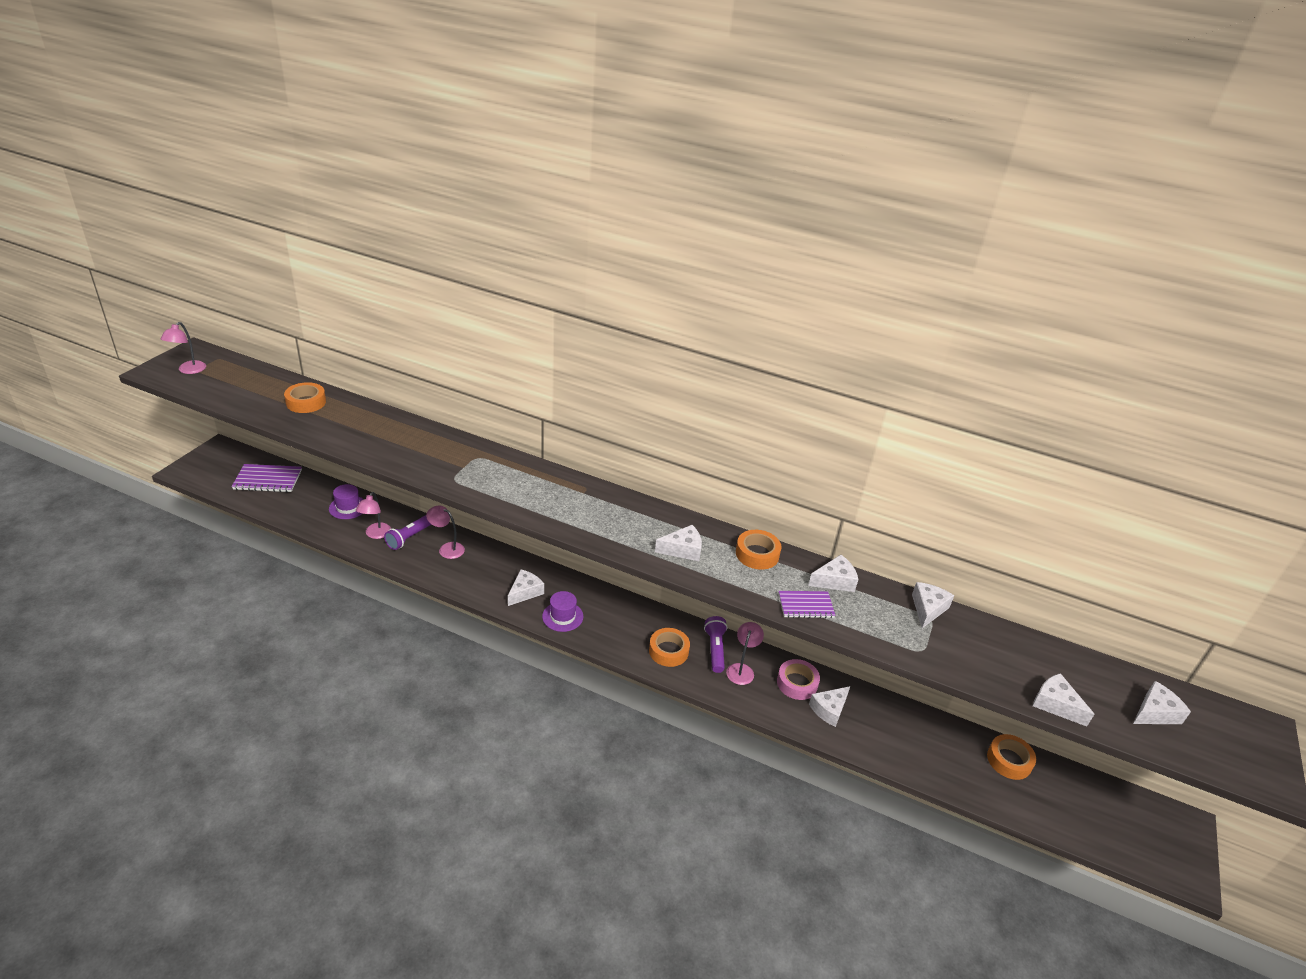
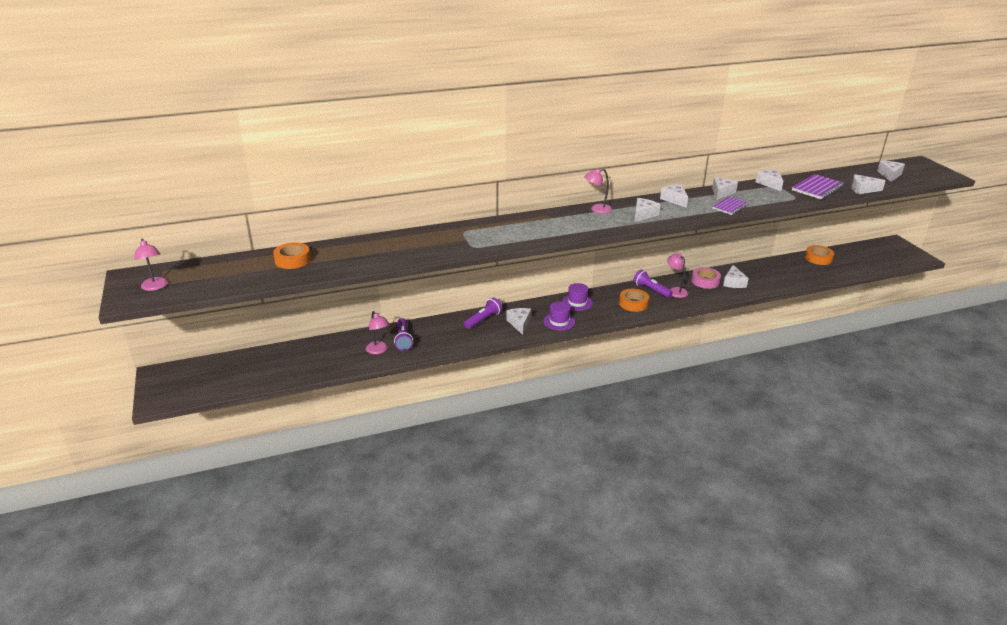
camera: 40 degrees left, 5 degrees down
purple notebook [232,464,302,492] -> purple notebook moved to [792,174,844,200]
purple hat [329,484,364,519] -> purple hat moved to [562,283,593,311]
pink lamp [426,505,465,559] -> pink lamp moved to [584,168,612,214]
orange tape [736,530,782,570] -> white cheese [660,184,688,208]
none -> purple flashlight [464,297,502,329]

